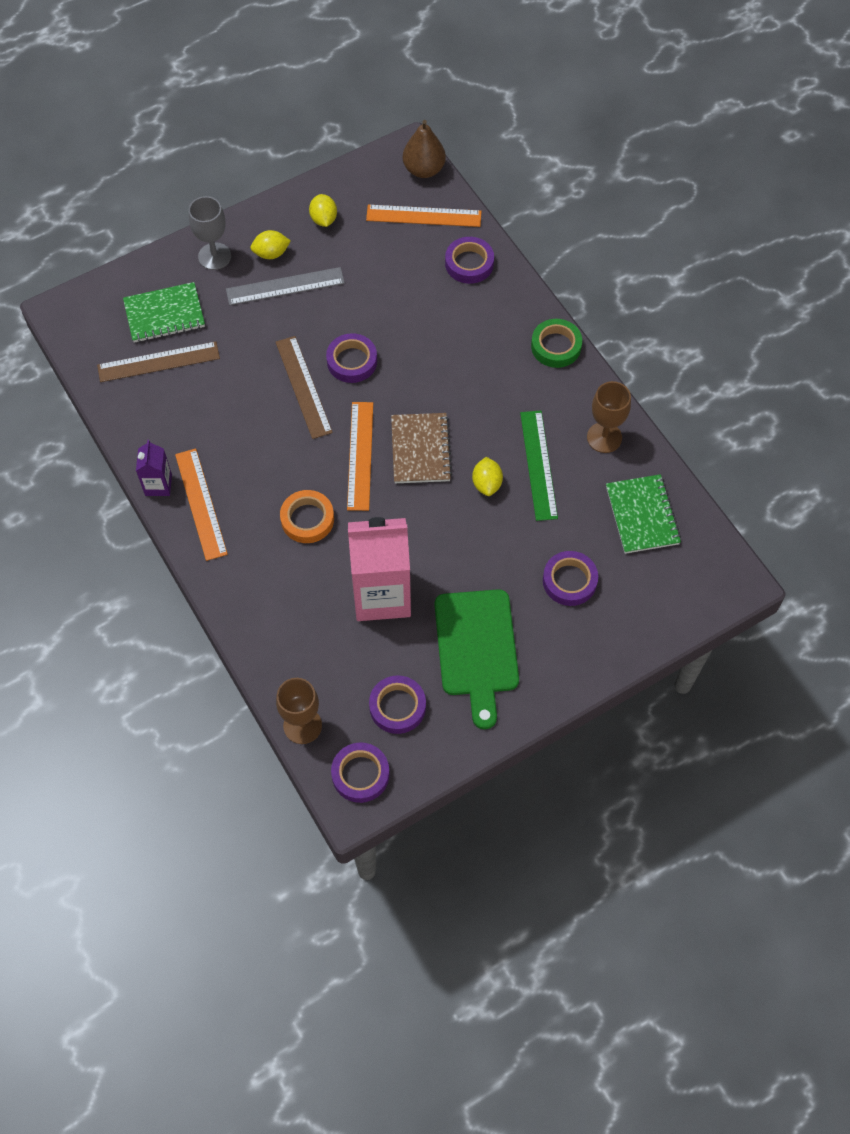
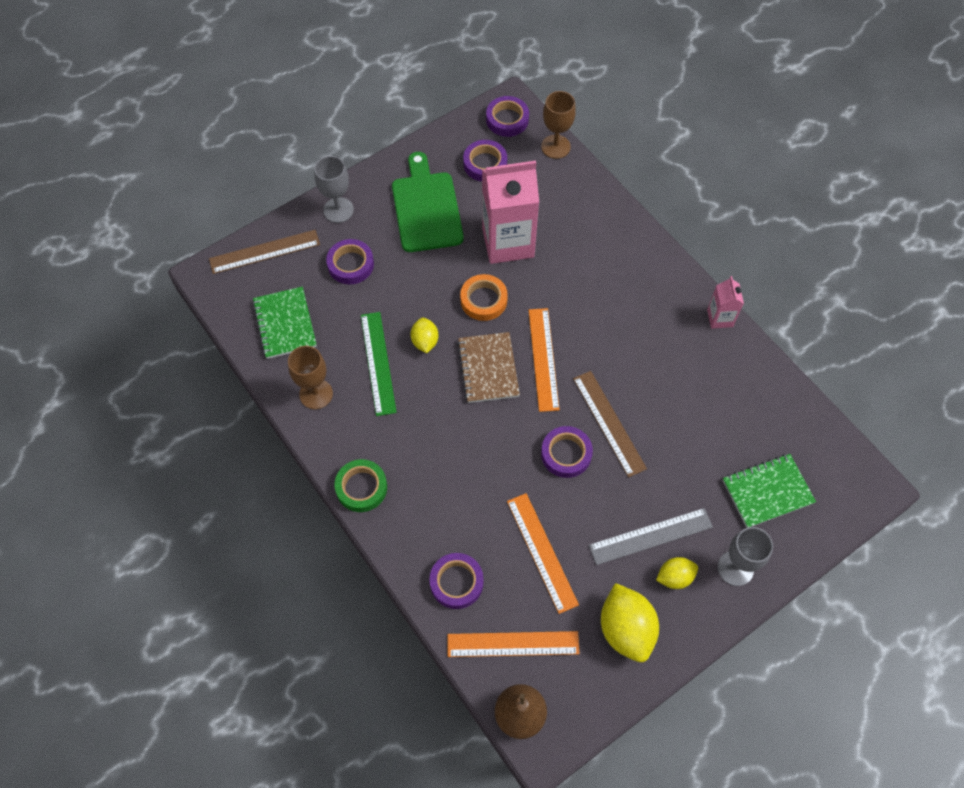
camera: 175 degrees right, 0 degrees up
brown ruler [97,341,220,382] -> brown ruler moved to [209,230,320,274]
purple carton [136,440,172,496] -> pink carton [707,276,744,329]
orange ruler [175,449,228,561] -> orange ruler moved to [507,493,579,614]
orange tape [280,490,334,543] -> orange tape moved to [460,274,508,321]
yellow lemon [309,194,337,227] -> yellow lemon [601,583,659,662], size x1.76
none -> grey goblet [314,156,354,223]

